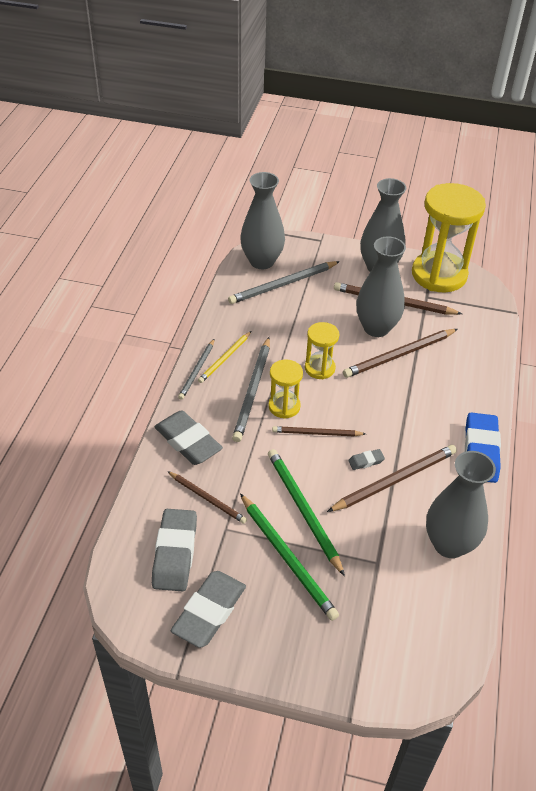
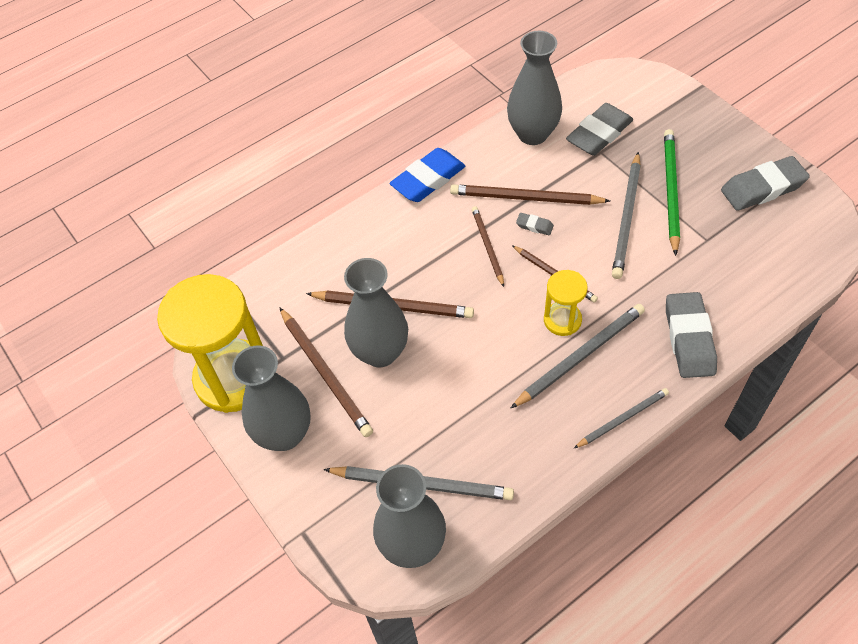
camera: 135 degrees left, 10 degrees up
grey eraser [152,509,197,591] -> grey eraser moved to [566,103,633,156]
brown pencil [167,471,247,524] -> brown pencil moved to [472,206,504,287]
yellow pencil [198,331,251,383] -> none
green pencil [268,449,345,576] -> grey pencil [612,152,641,279]
yellow hourglass [305,322,339,379] -> none

